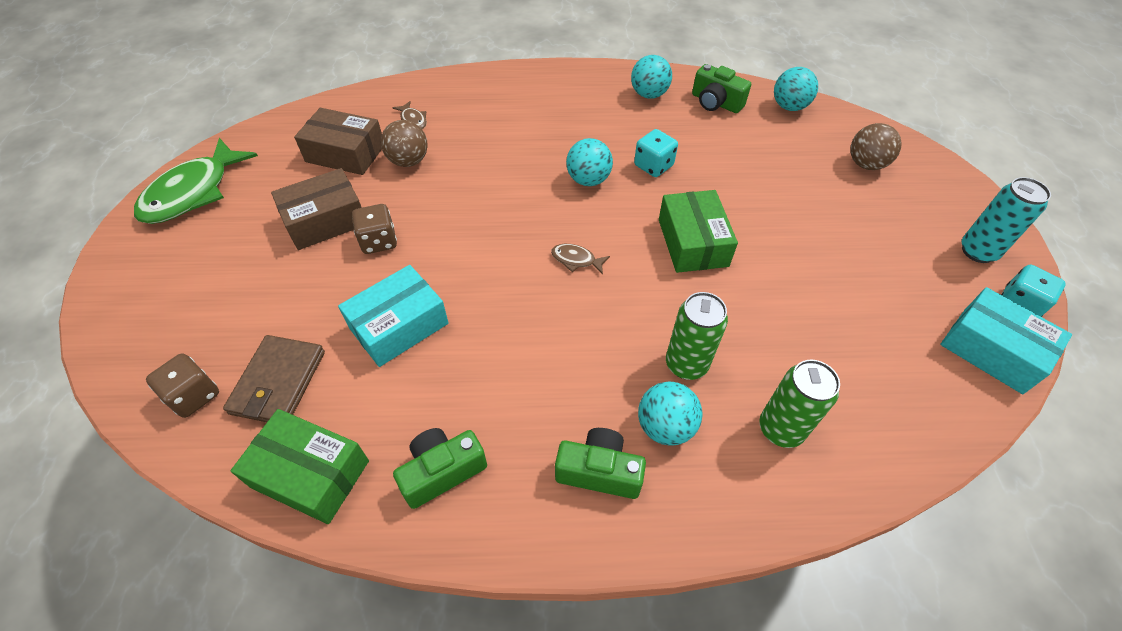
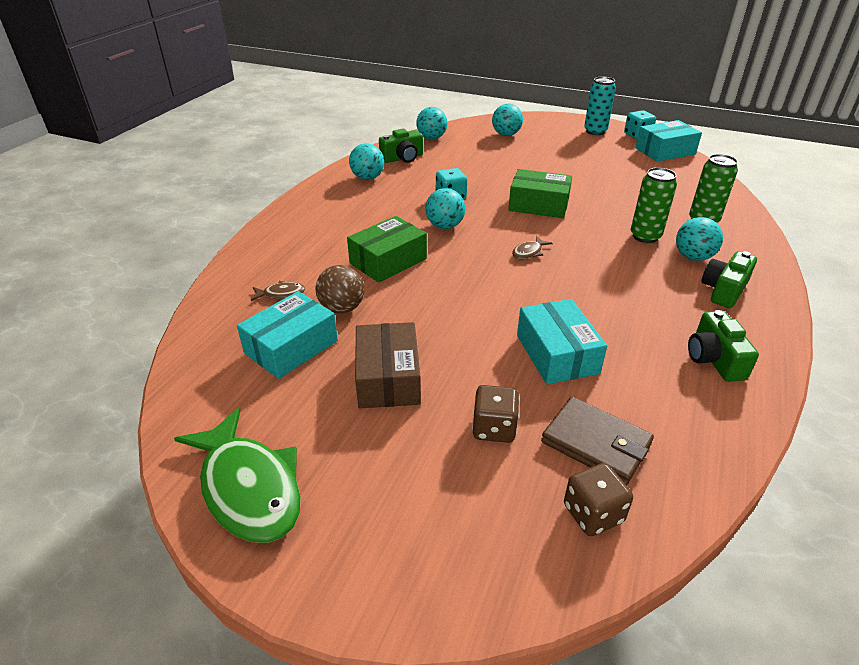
camera: 65 degrees left, 15 degrees down
green box [231,409,369,524] -> green box moved to [347,216,427,283]
brown box [294,108,382,175] -> turquoise box [237,291,338,379]
brown dice [352,204,397,254] -> brown dice moved to [472,385,519,443]
brown ball [850,123,902,170] -> turquoise ball [492,104,523,136]

